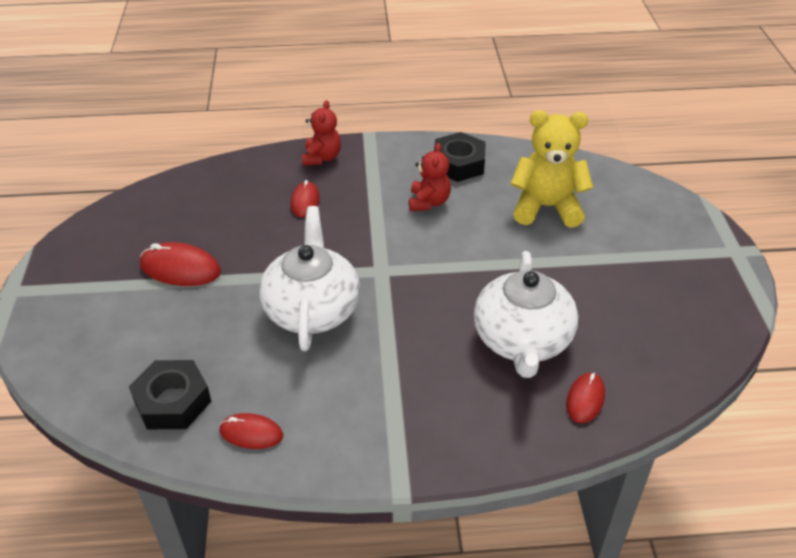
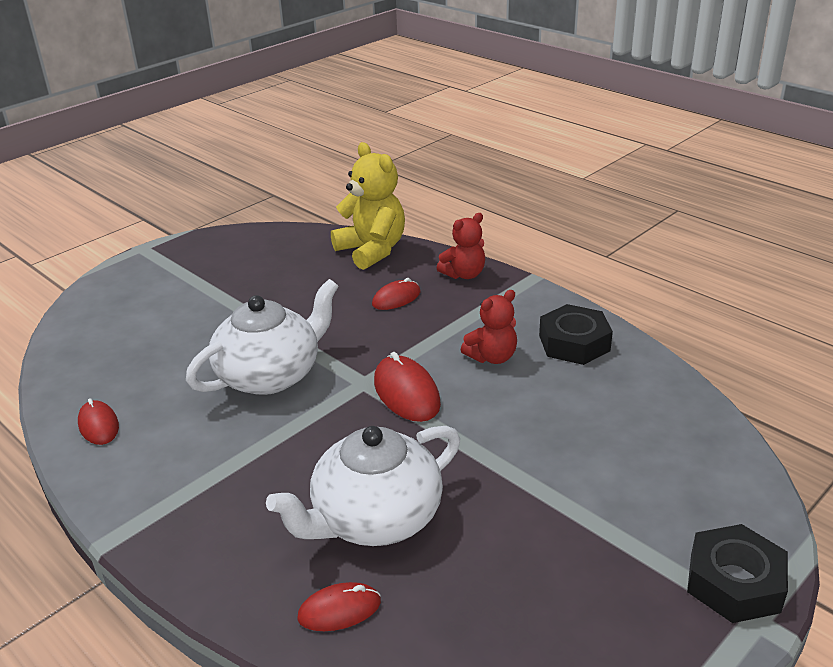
camera: 50 degrees right, 10 degrees down
black nut [129,360,211,429] -> black nut moved to [687,524,788,623]
red mouse [140,242,221,286] -> red mouse moved to [374,352,441,422]
yellow teddy bear [510,110,593,228] -> yellow teddy bear moved to [331,142,405,270]

